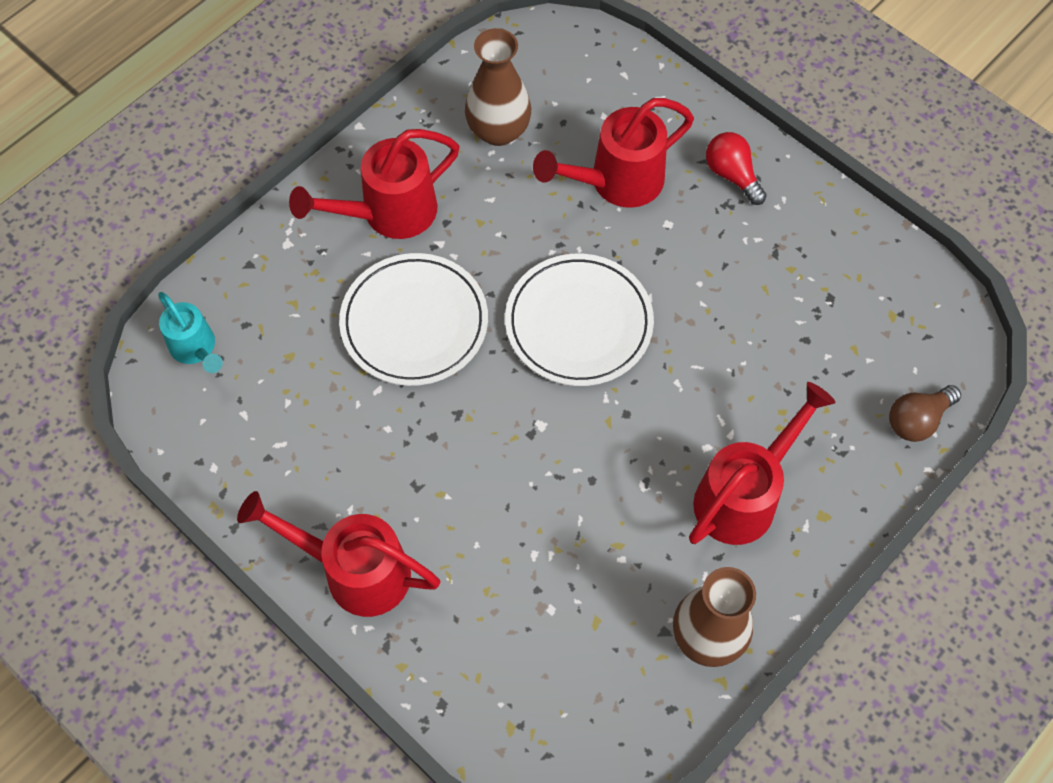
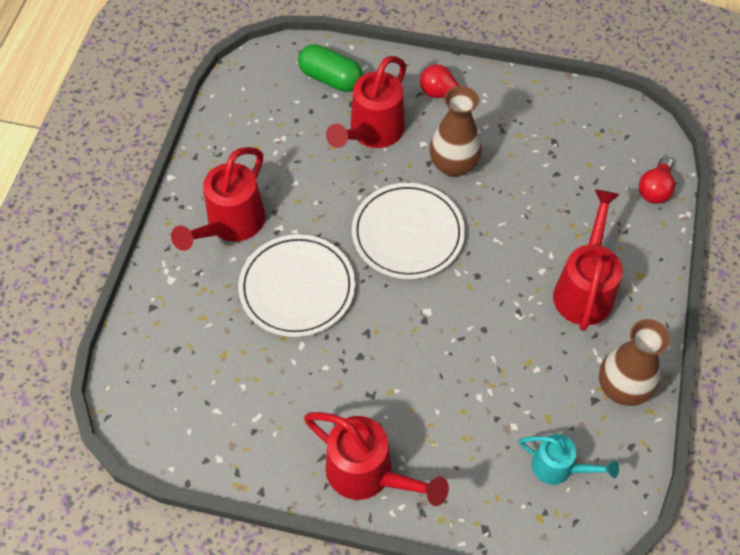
camera: 30 degrees left, 5 degrees down
turquoise watering can [158,292,223,373] -> turquoise watering can moved to [519,434,619,485]
red watering can [237,491,440,617] -> red watering can turned 135 degrees counterclockwise [304,412,449,506]
brown vase [465,28,531,146] -> brown vase moved to [429,86,482,177]
brown light bulb [889,385,961,442] -> red light bulb [639,157,675,204]
none -> green capsule [298,44,363,92]

